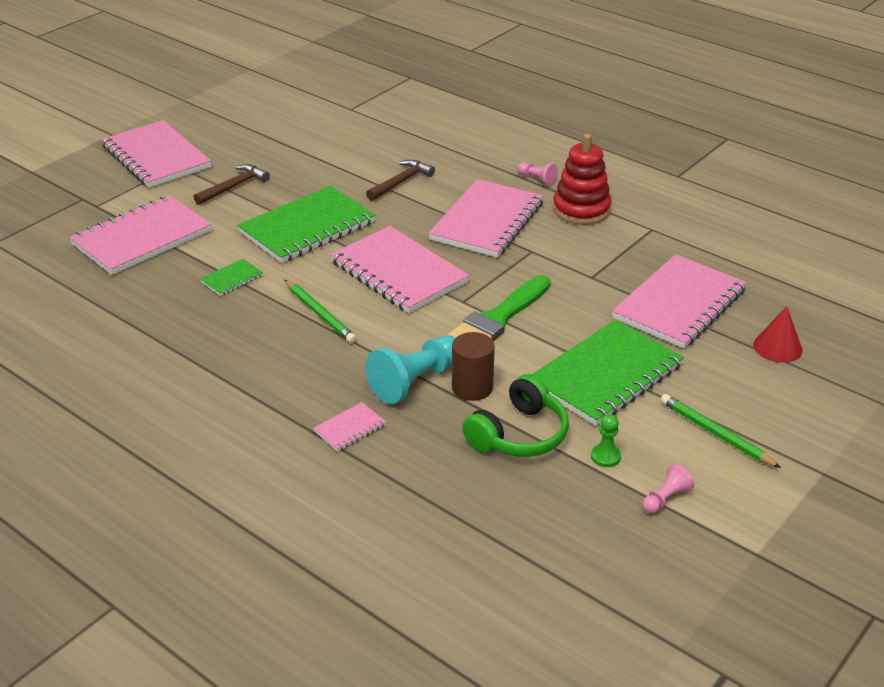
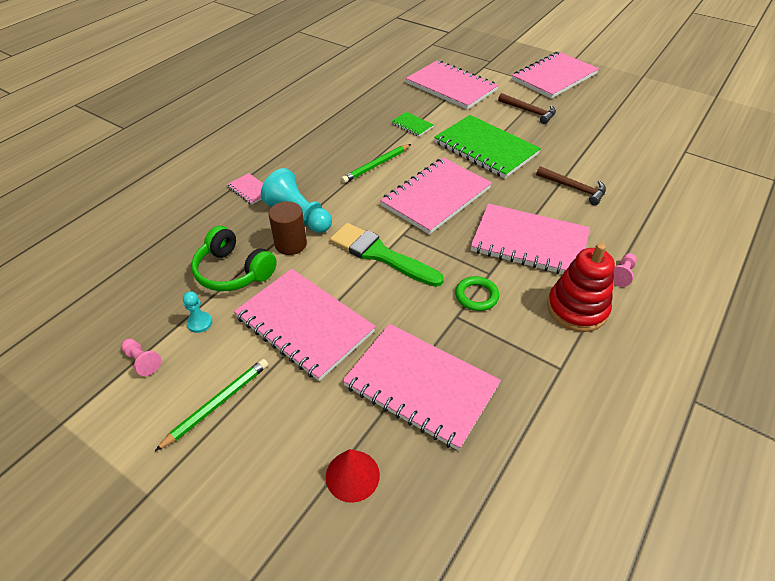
camera: 85 degrees right, 10 degrees up
green notebook [533,320,684,426] -> pink notebook [234,269,376,381]
green pawn [591,414,621,467] -> turquoise pawn [183,291,212,333]
none -> green ring [455,276,499,311]

